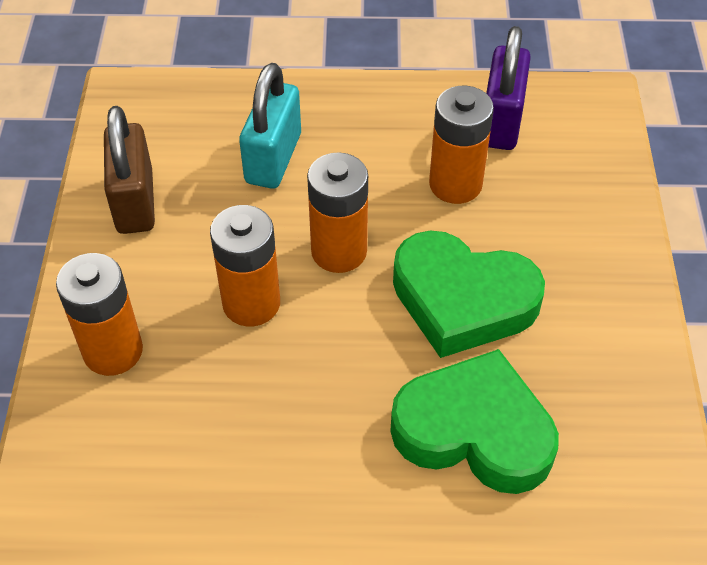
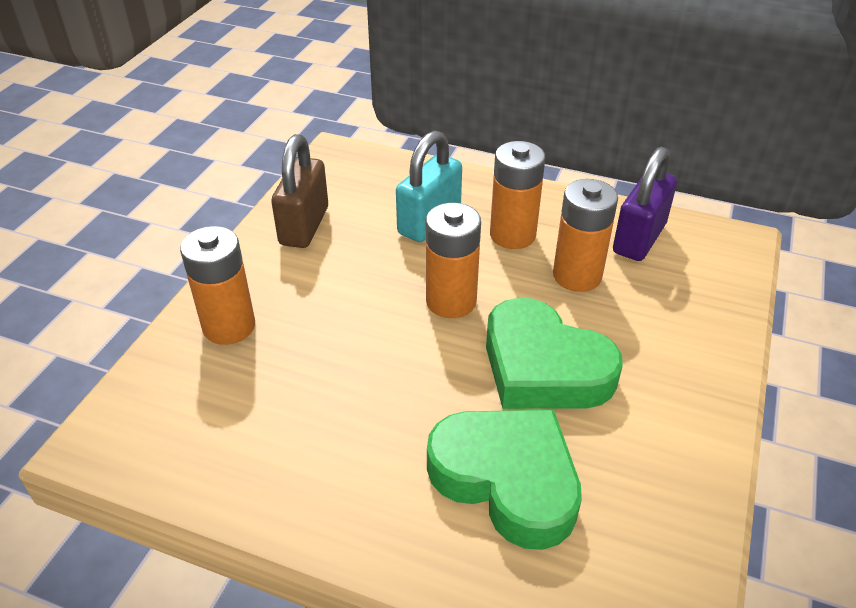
camera: 20 degrees right, 10 degrees down
orange battery [210,205,280,326] -> orange battery moved to [490,141,545,249]

